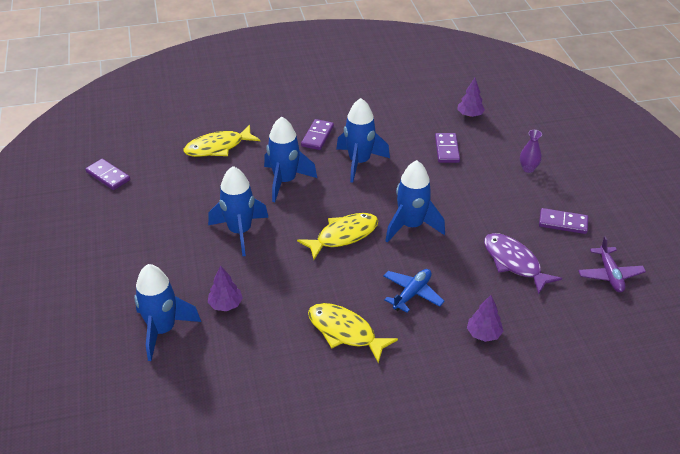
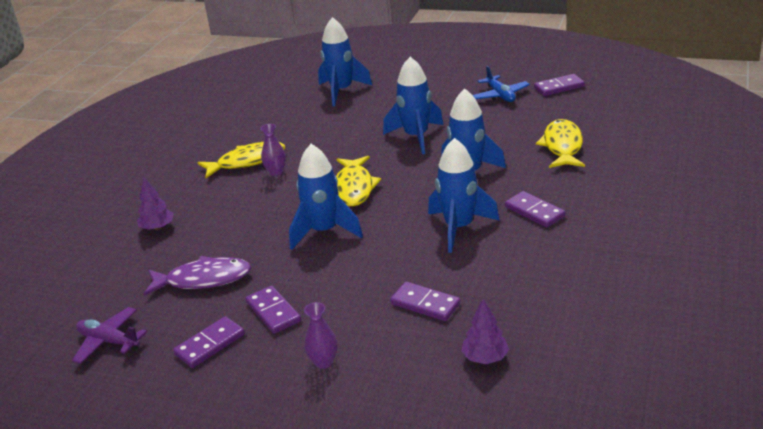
camera: 125 degrees right, 10 degrees down
purple tree [208,265,243,311] -> none
blue plane [383,269,445,313] -> blue plane moved to [473,66,530,102]
none -> purple domino [246,286,301,334]
none -> purple vase [260,124,286,176]

